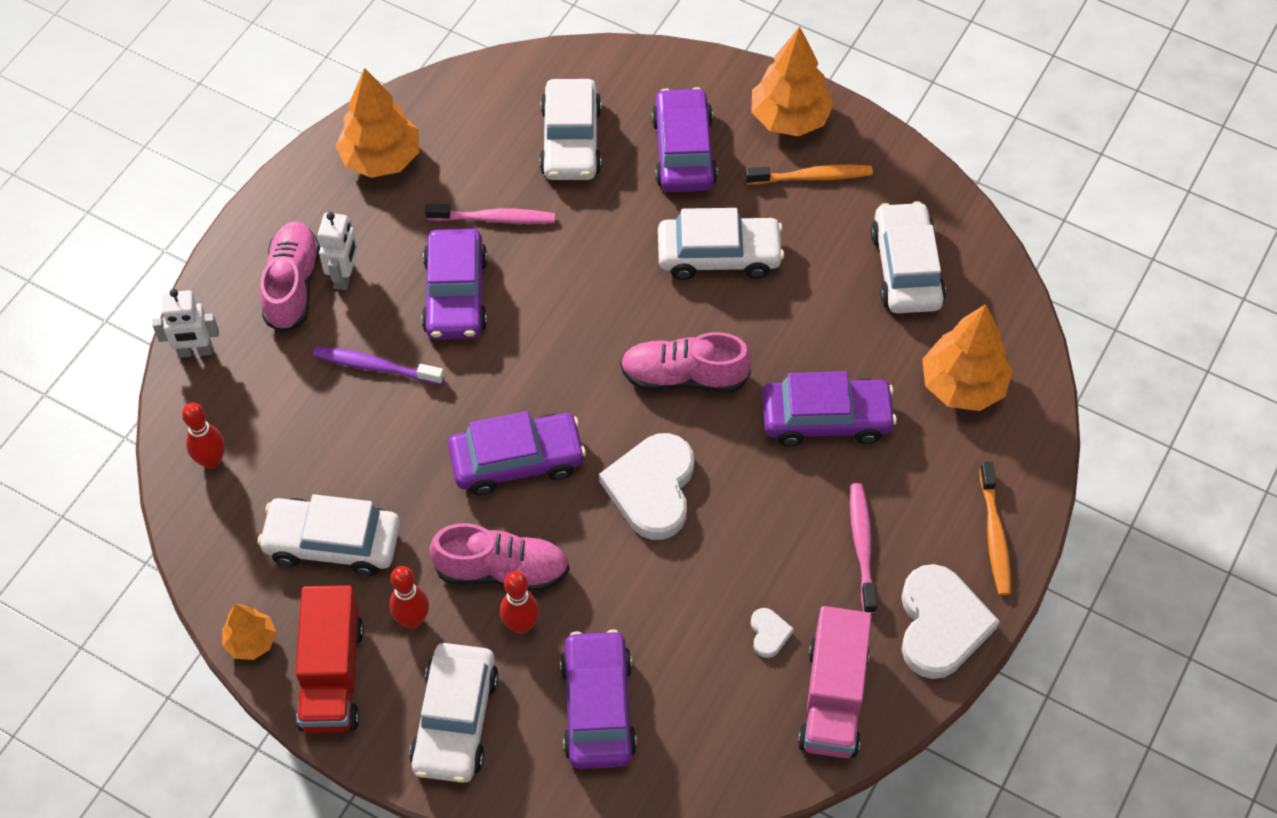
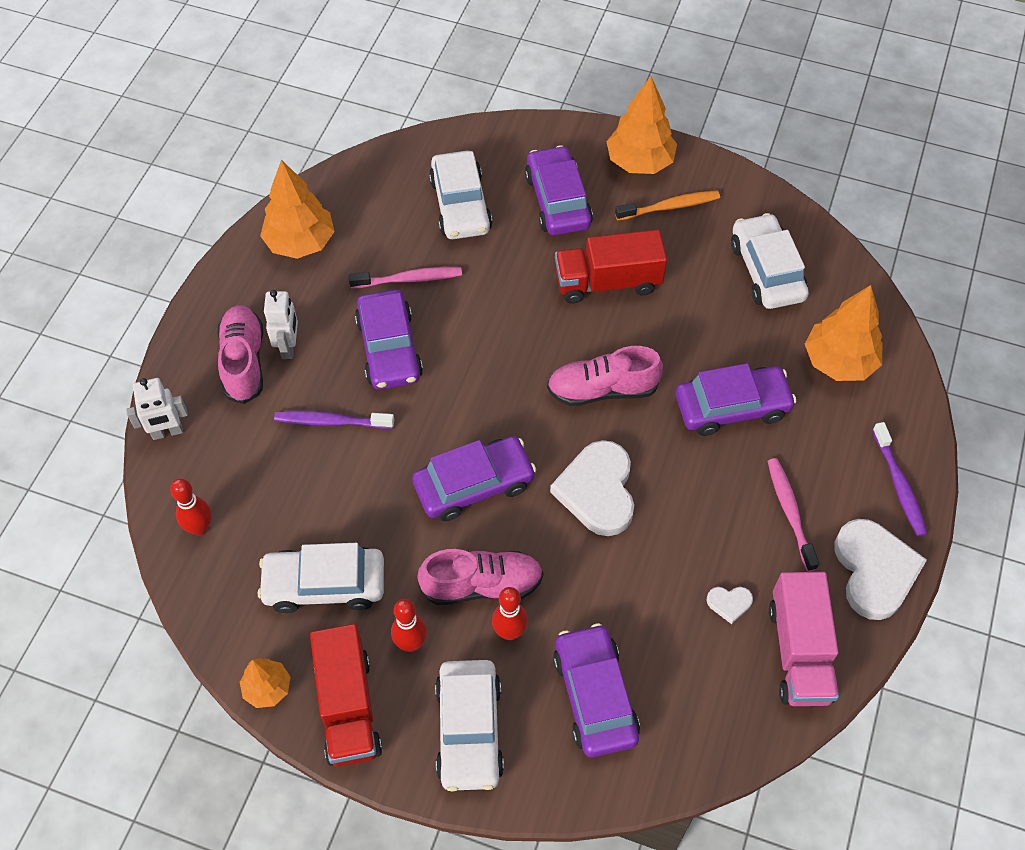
camera: 10 degrees left, 0 degrees up
white car [658,208,784,280] -> red truck [555,230,667,304]
white heart [751,608,794,658] -> white heart turned 105 degrees clockwise [706,587,753,624]
orange toothbrush [979,461,1011,596] -> purple toothbrush [872,422,928,537]

